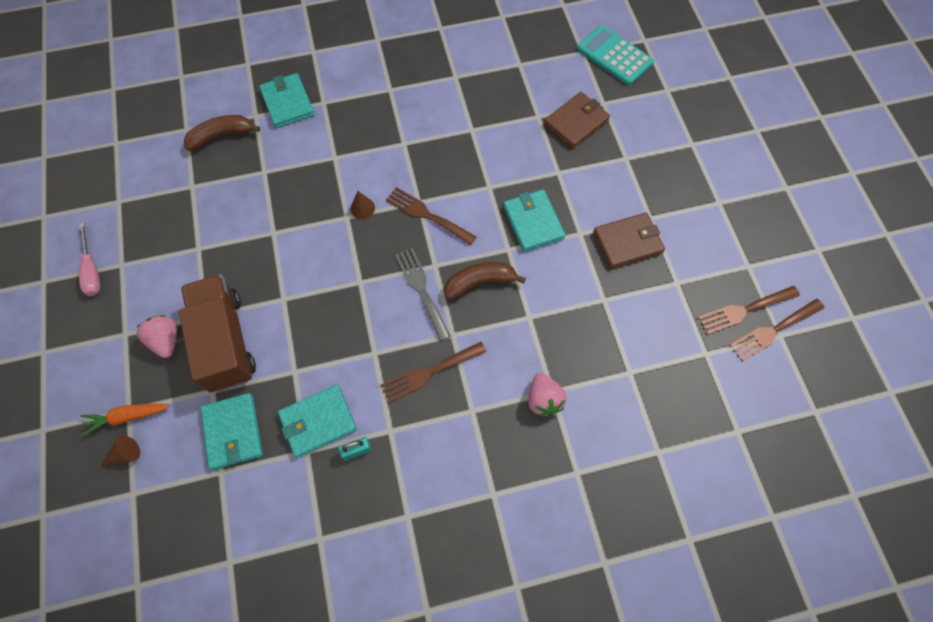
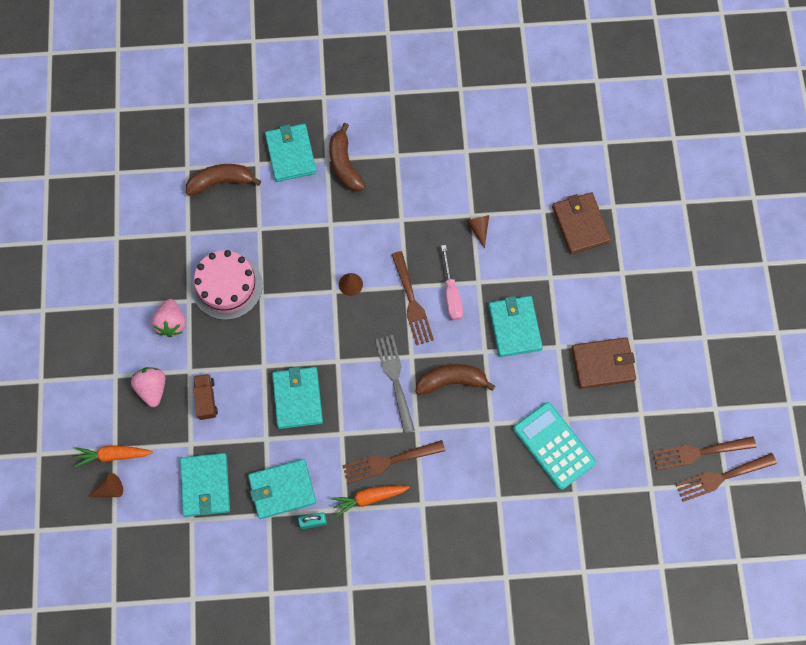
camera: 10 degrees right, 5 degrees up
pink screwdriver [79,223,100,296] -> pink screwdriver moved to [441,245,463,320]
brown truck [179,274,256,392] -> brown truck [194,374,218,420], size x0.43
brown fork [386,187,476,245] -> brown fork turned 150 degrees counterclockwise [391,251,434,345]
pink strawberry [528,373,567,416] -> pink strawberry moved to [151,299,186,337]
brown wallet [544,92,610,149] -> brown wallet turned 75 degrees counterclockwise [552,192,611,254]
turquoise calculator [577,25,654,85] -> turquoise calculator moved to [513,402,596,490]
none -> pink cake [192,250,263,320]
none -> turquoise wallet [272,367,323,429]
none -> brown banana [329,123,365,191]
none -> orange carrot [331,486,410,517]
none -> brown cone [466,215,489,248]

